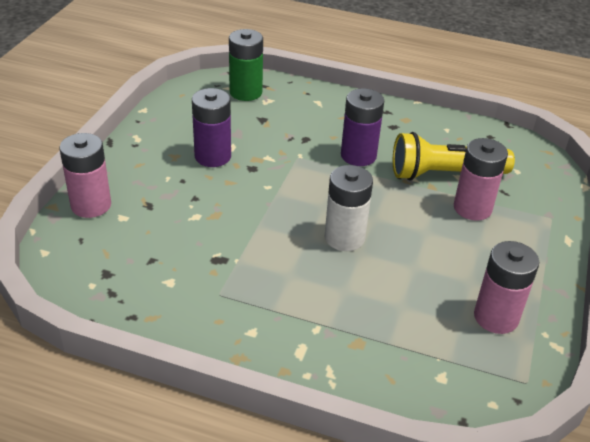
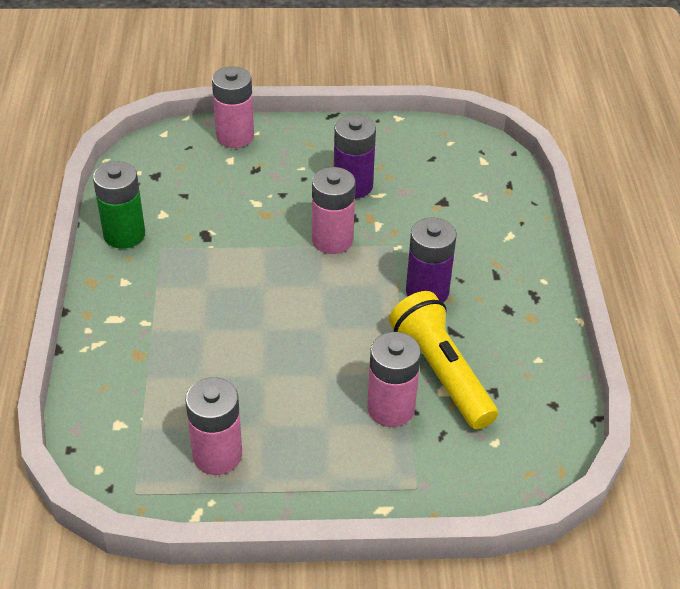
camera: 70 degrees right, 5 degrees up
green battery [229,29,263,101] -> green battery moved to [93,161,145,248]
white battery [325,165,373,251] -> none
none -> pink battery [312,167,356,254]

